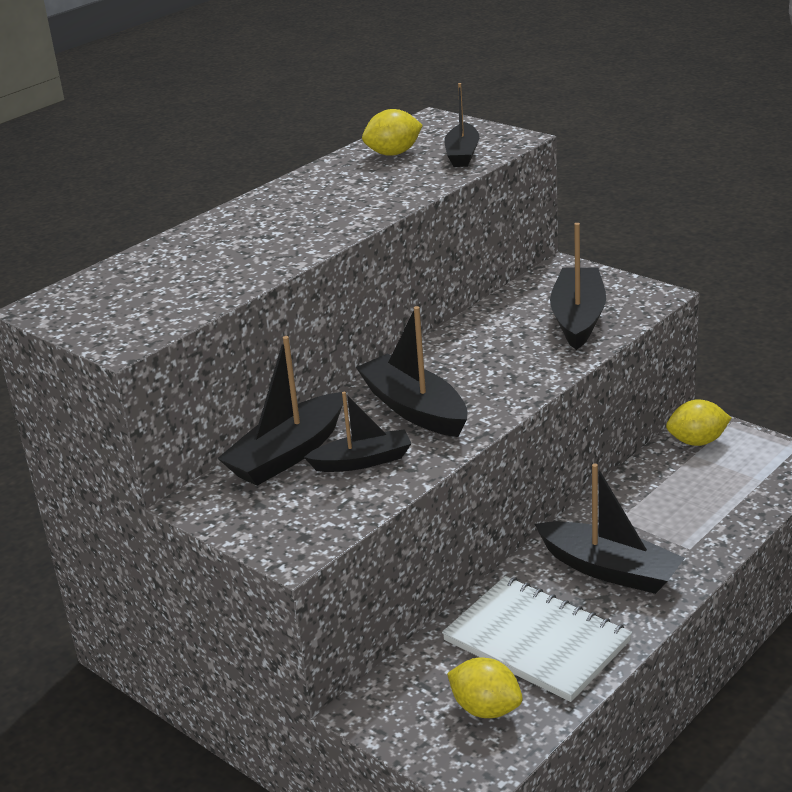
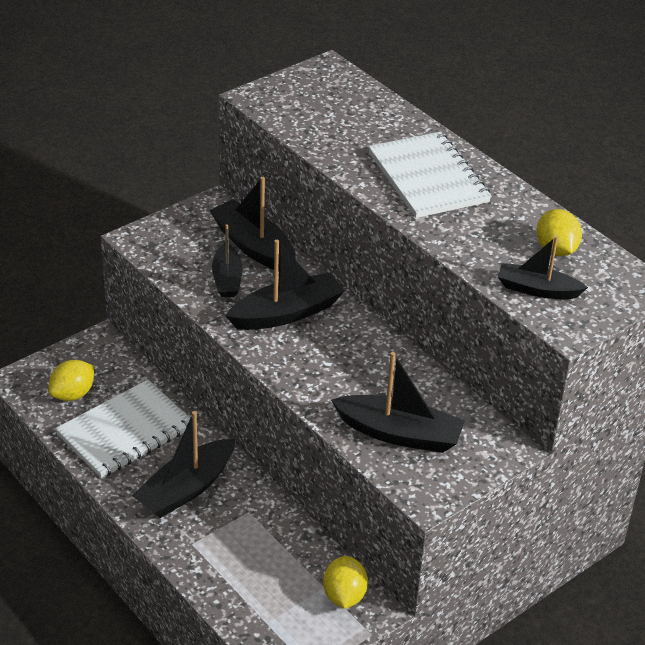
camera: 95 degrees right, 10 degrees up
none -> white notebook [368,131,492,218]

